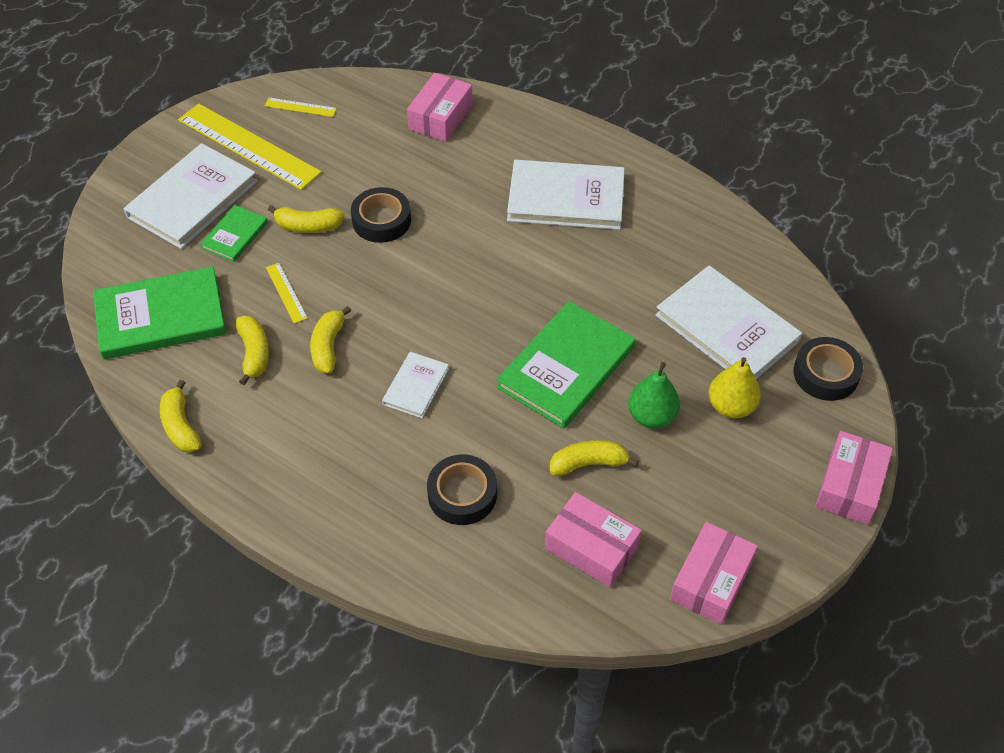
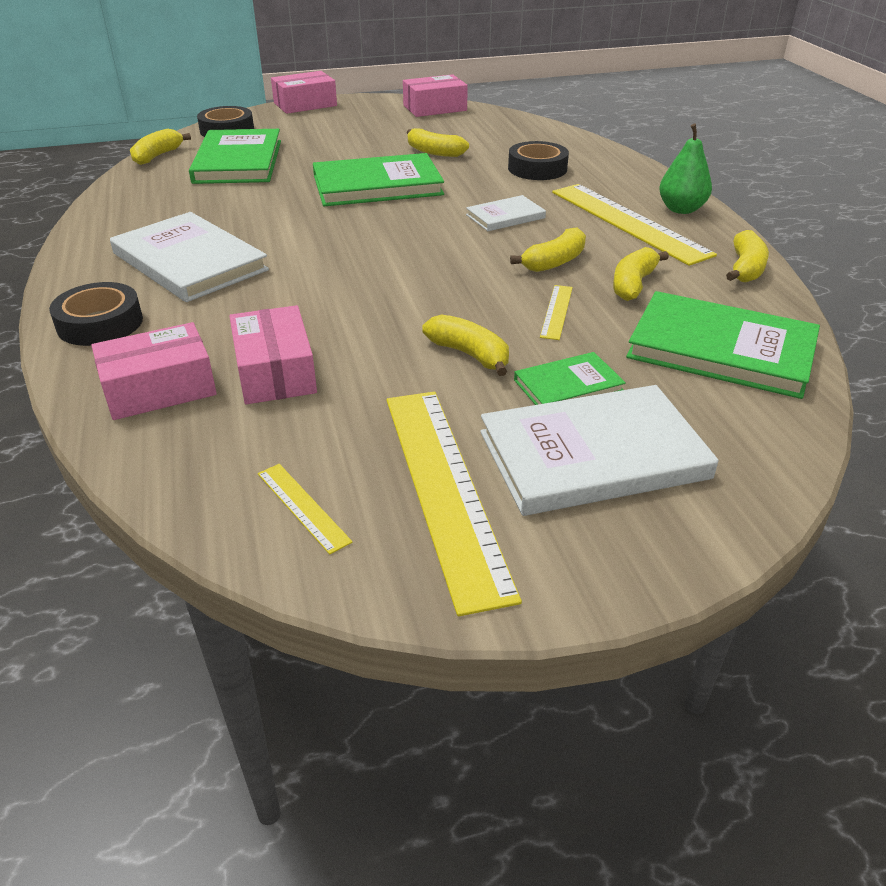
camera: 140 degrees left, 15 degrees down
black tape [351,187,411,243] -> black tape moved to [49,282,143,346]
pink box [545,492,642,588] -> pink box moved to [229,305,317,404]
green pear [628,362,680,428] -> green pear moved to [659,124,712,214]
white book [655,265,802,379] -> green book [189,129,281,184]
yellow pear [709,357,761,418] -> none
none -> yellow banana [130,129,191,165]
none -> yellow ruler [552,184,717,266]

